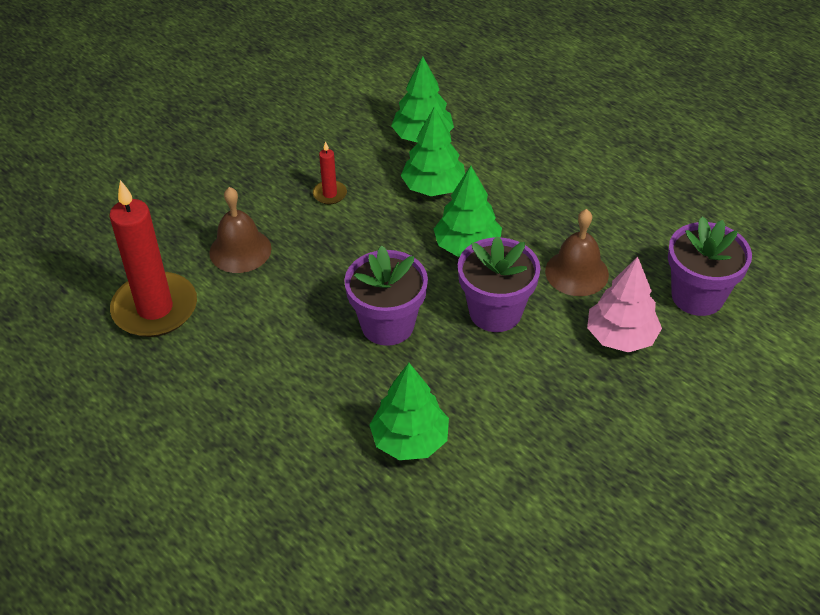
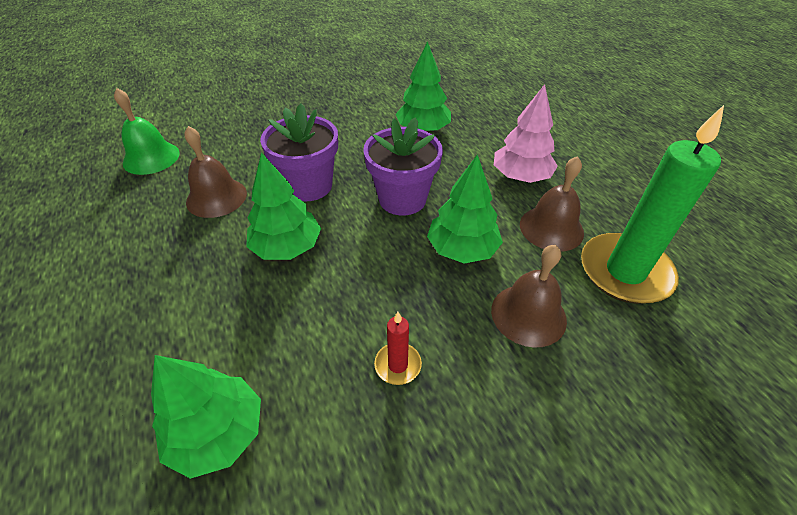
camera: 160 degrees left, 0 degrees up
red candle [109,180,197,337] -> green candle [581,105,724,304]
green tree [401,106,465,196] -> green tree moved to [427,154,503,264]
pink tree [587,257,662,353] -> pink tree moved to [494,84,558,183]
purple flower pot [668,216,752,316] -> green bell [114,88,180,175]
none -> brown bell [520,156,584,252]

